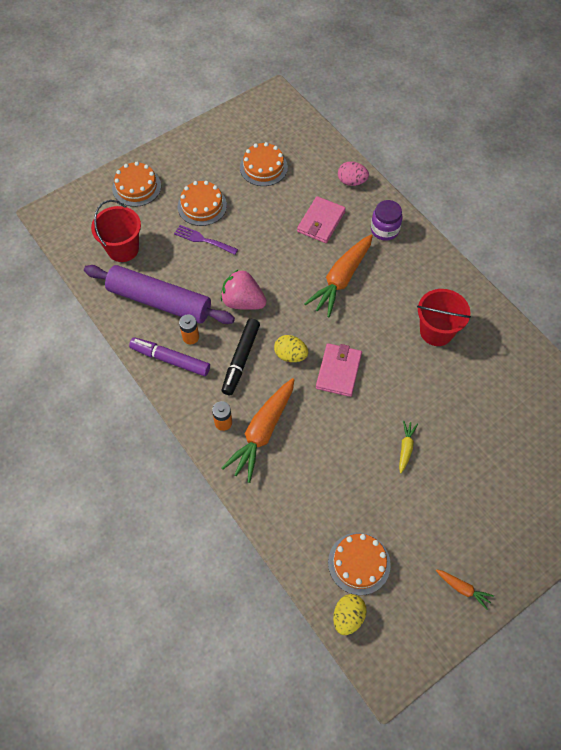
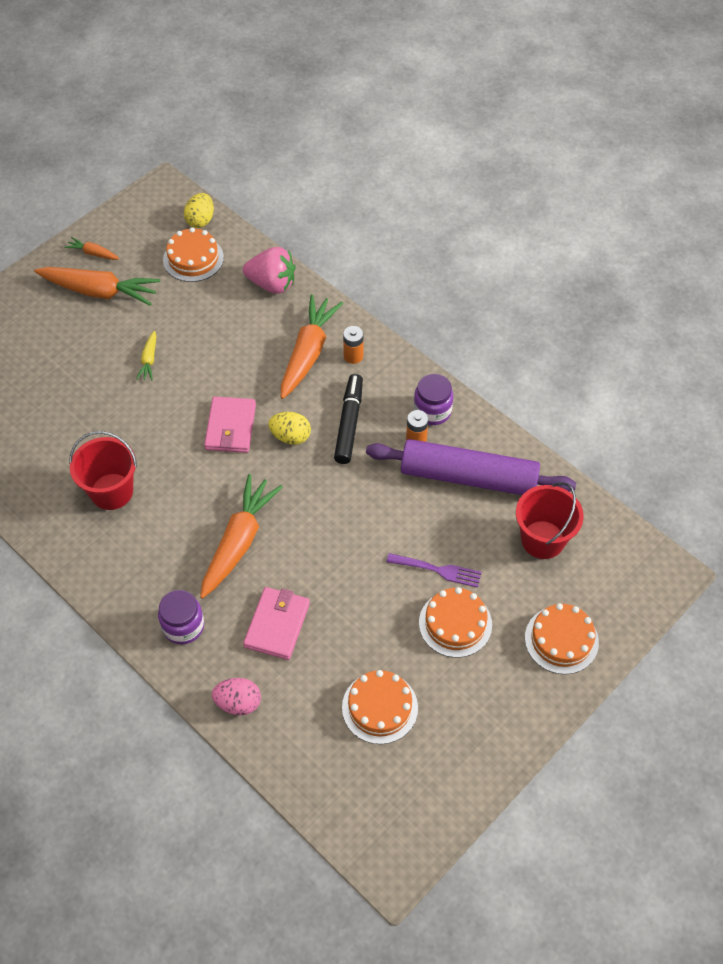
camera: 170 degrees right, 5 degrees down
purple marker [129,337,210,376] -> purple jar [414,374,453,425]
pink strawberry [221,269,267,310] -> pink strawberry moved to [243,247,295,294]
none -> orange carrot [34,267,160,306]

